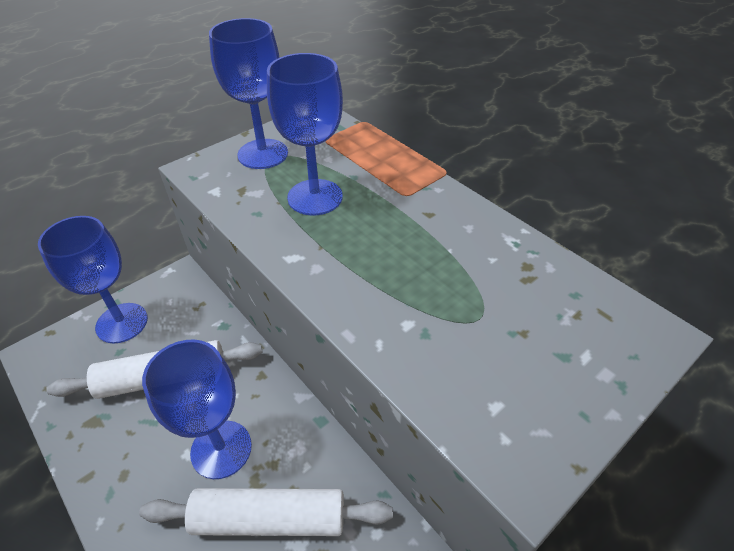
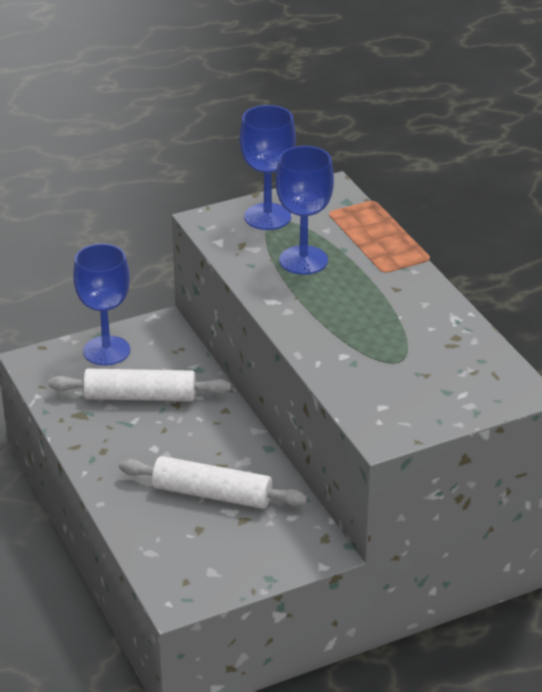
camera: 15 degrees right, 10 degrees down
blue goblet [142,339,252,479] -> none

